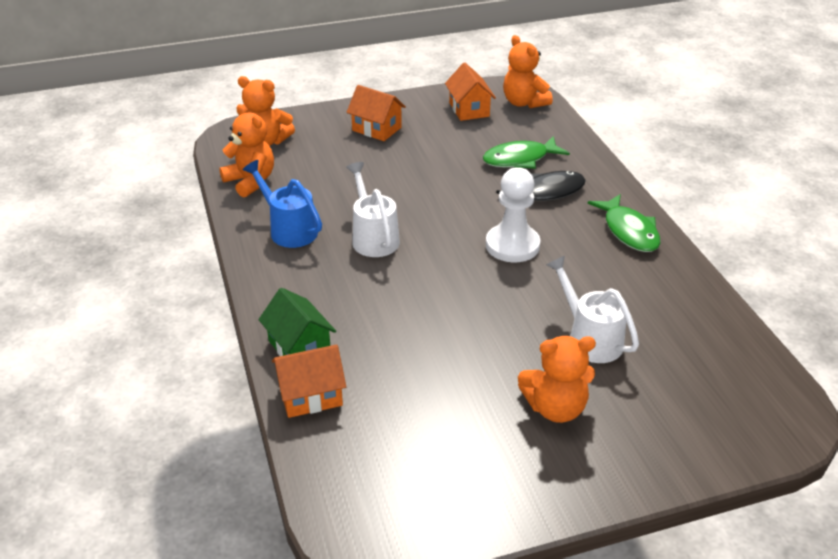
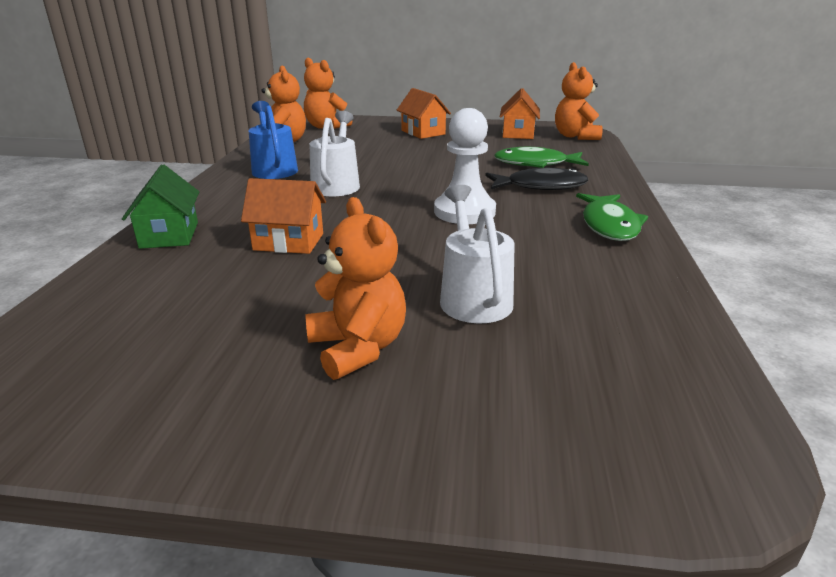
camera: 25 degrees right, 10 degrees down
orange house [272,344,346,418] -> orange house moved to [241,178,326,254]
orange teddy bear [518,336,596,423] -> orange teddy bear turned 135 degrees counterclockwise [305,197,406,380]

